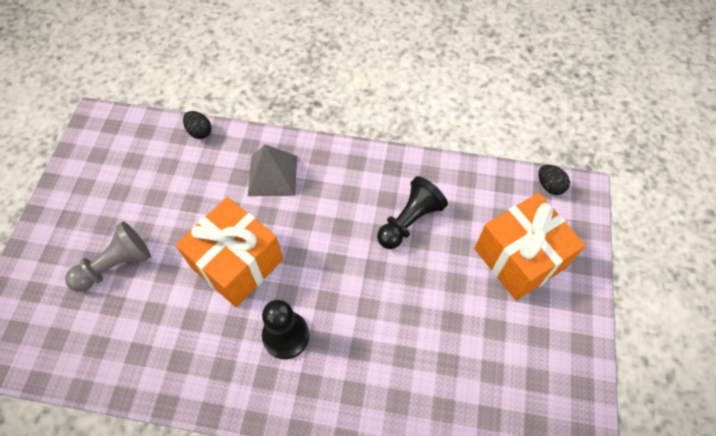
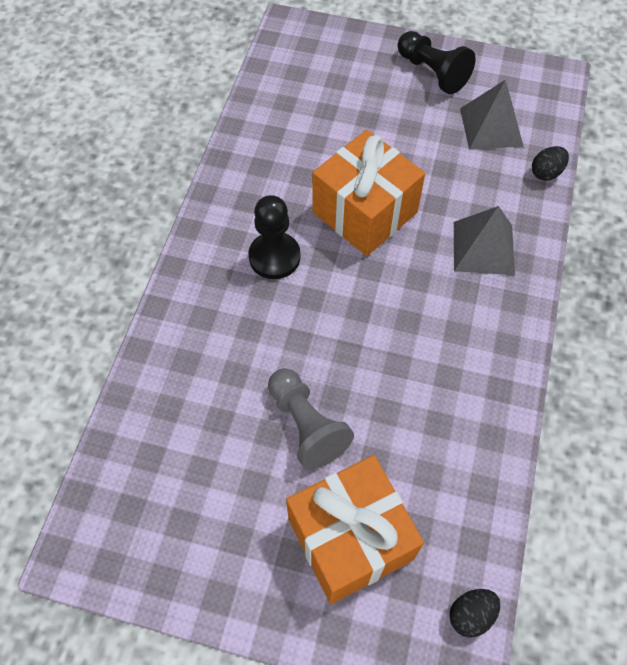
camera: 95 degrees right, 0 degrees up
grey pawn [65,222,151,292] -> grey pawn moved to [268,368,354,469]
black pawn [377,176,448,249] -> black pawn moved to [398,31,476,94]
none -> grey pyramid [460,79,523,150]

